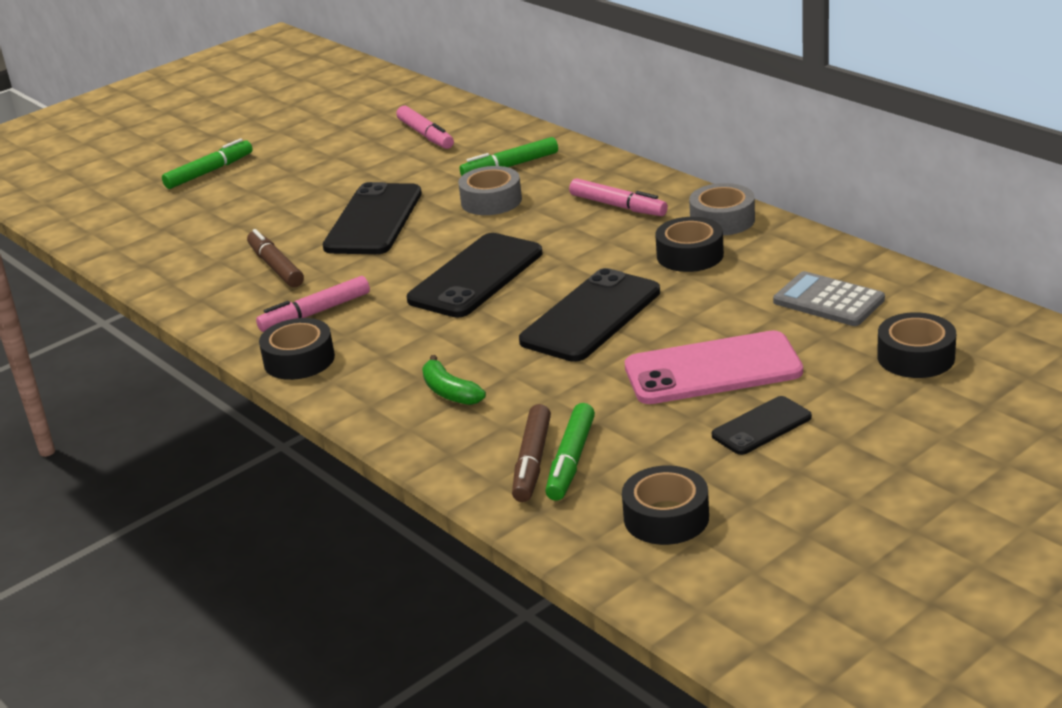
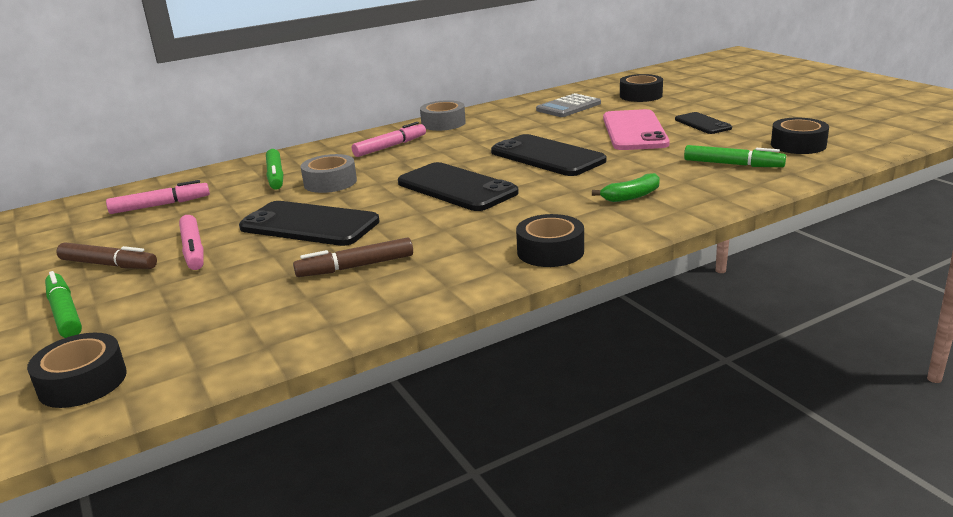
camera: 80 degrees left, 5 degrees down
pink marker [256,276,370,332] -> pink marker moved to [179,215,204,270]
brown marker [512,404,551,502] -> brown marker moved to [56,242,157,269]
black tape [655,217,724,272] -> black tape moved to [27,333,127,408]

